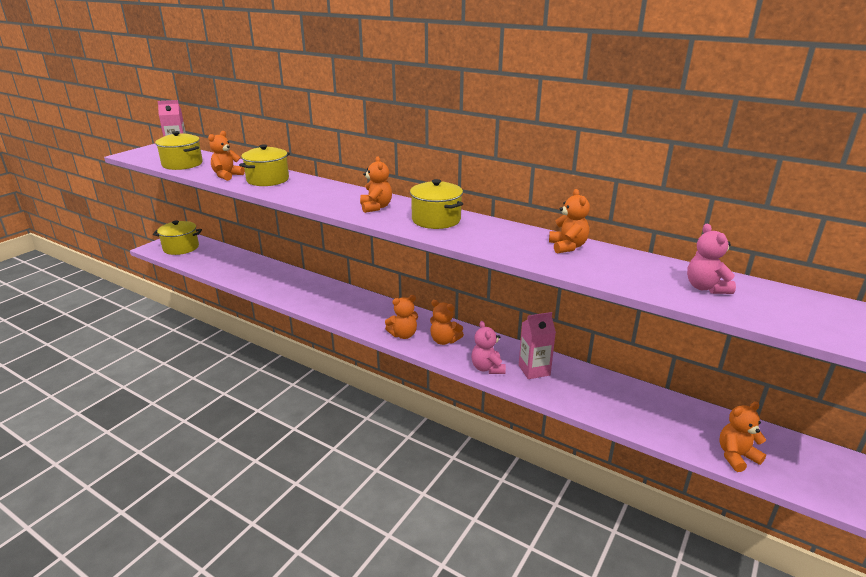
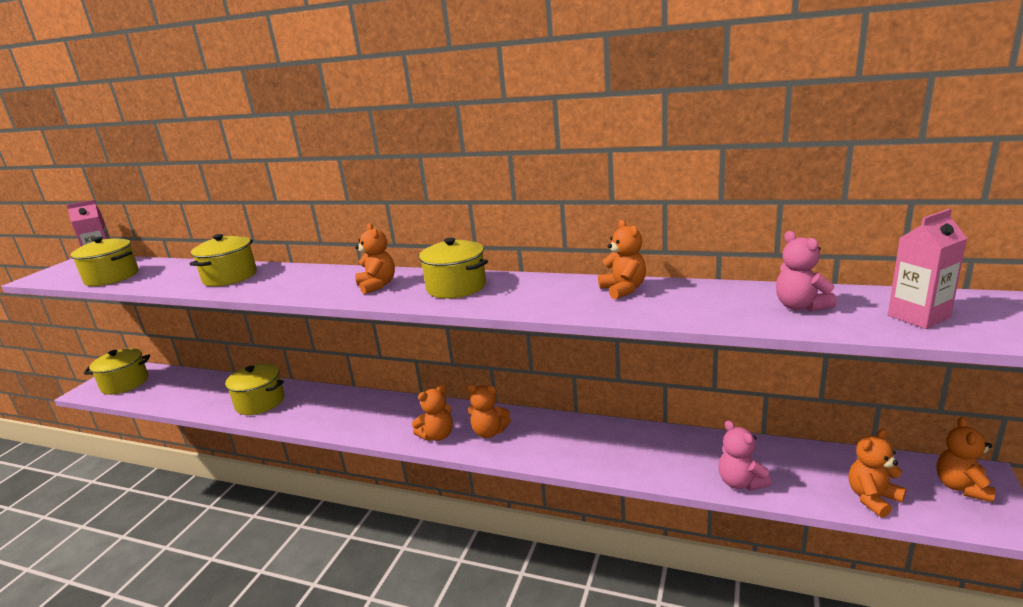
camera: 10 degrees left, 5 degrees down
orange teddy bear [208,131,245,181] -> orange teddy bear moved to [936,417,995,502]
pink teddy bear [471,321,506,374] -> pink teddy bear moved to [718,420,772,491]
pink carton [519,312,556,379] -> pink carton moved to [888,209,967,329]
none -> yellow pot [225,363,285,415]

